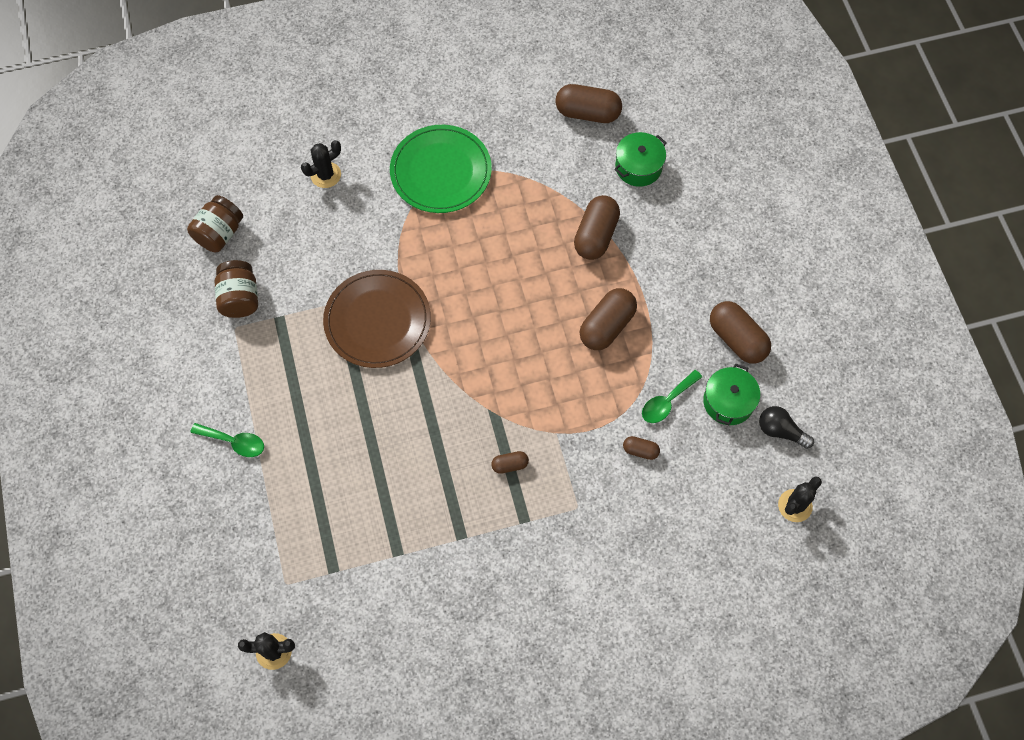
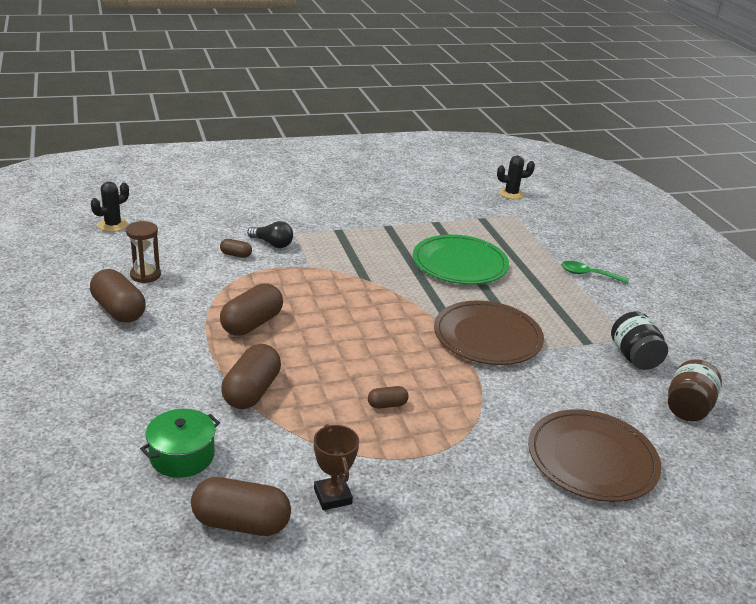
camera: 175 degrees right, 35 degrees down
brown jar [215,260,258,318] -> black jar [611,311,668,370]
black cactus [301,140,341,188] -> brown plate [528,409,662,502]
green plate [390,125,492,213] -> green plate moved to [413,235,509,284]
brown capsule [491,451,529,474] -> brown capsule moved to [368,386,409,409]
green spoon [642,370,702,423] -> none
green pot [703,364,760,425] -> brown hourglass [126,221,161,283]
black light bulb [759,406,814,449] -> black light bulb moved to [247,221,293,248]
none -> brown trophy [314,424,359,510]

